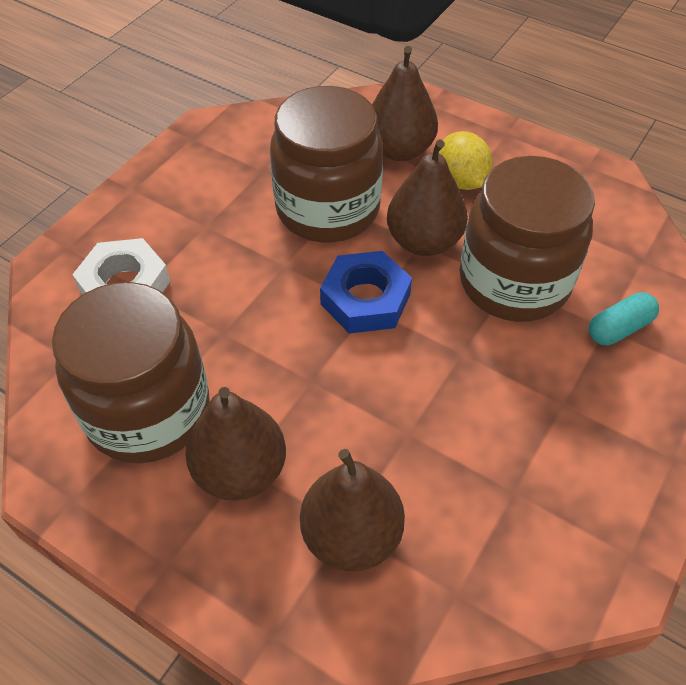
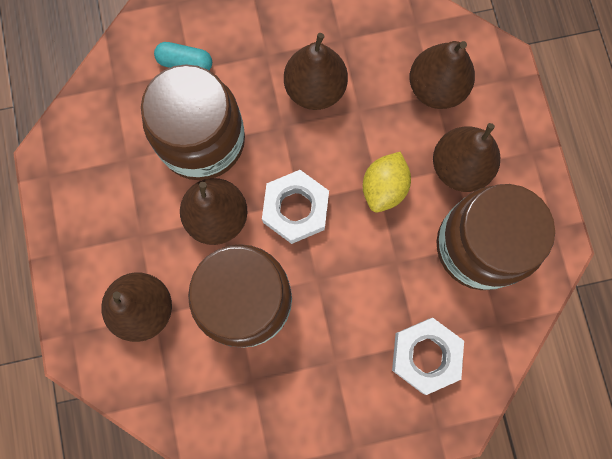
camera: 135 degrees left, 25 degrees up
blue nut [320,251,412,334] -> white nut [262,170,329,244]
yellow lemon [438,131,493,190] -> yellow lemon moved to [363,152,411,212]
none -> brown pear [284,33,348,110]

